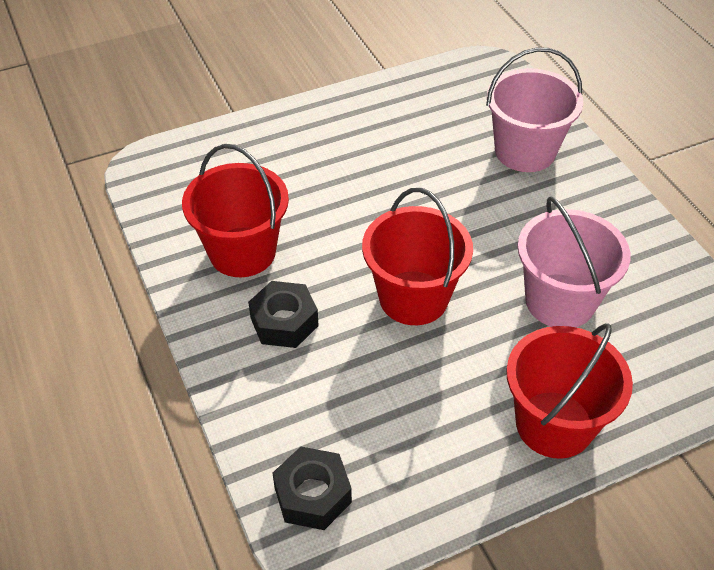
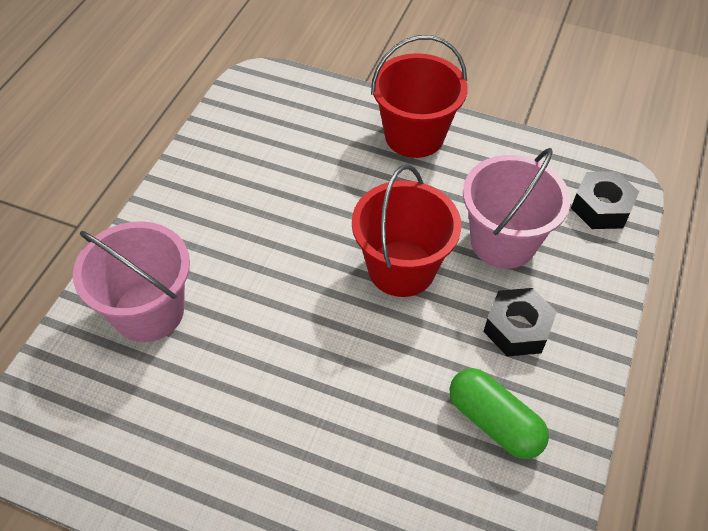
camera: 135 degrees left, 5 degrees up
red bucket [182,144,289,277] -> green capsule [450,368,549,459]
pink bucket [518,196,631,327] -> pink bucket moved to [463,148,570,269]

